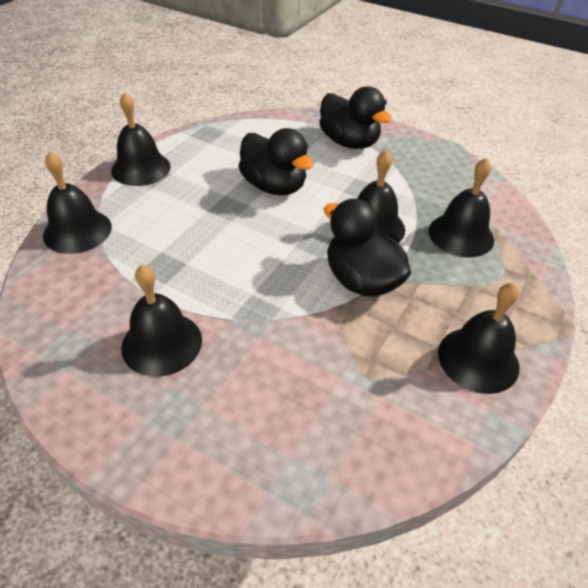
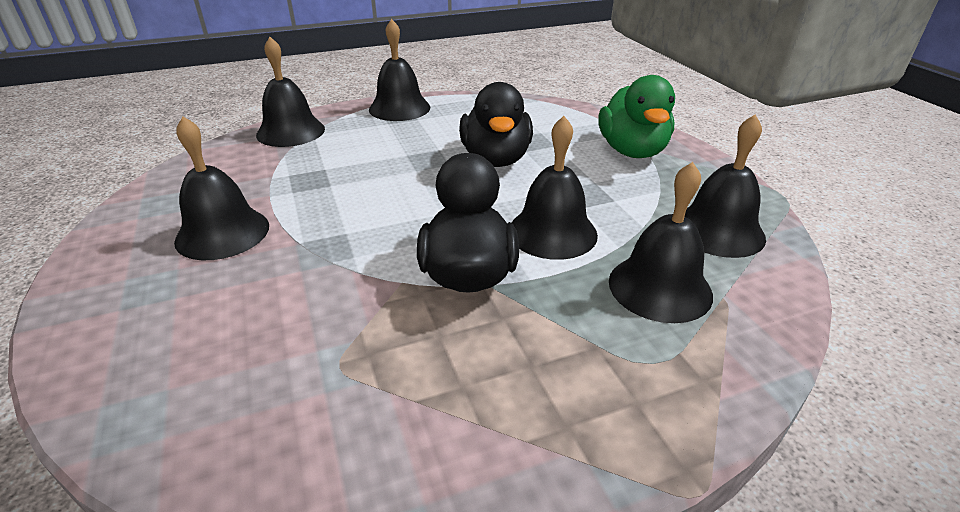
camera: 40 degrees right, 10 degrees down
black duck [319,86,392,149] -> green duck [598,75,675,158]
black bell [438,283,520,394] -> black bell moved to [685,114,766,258]

